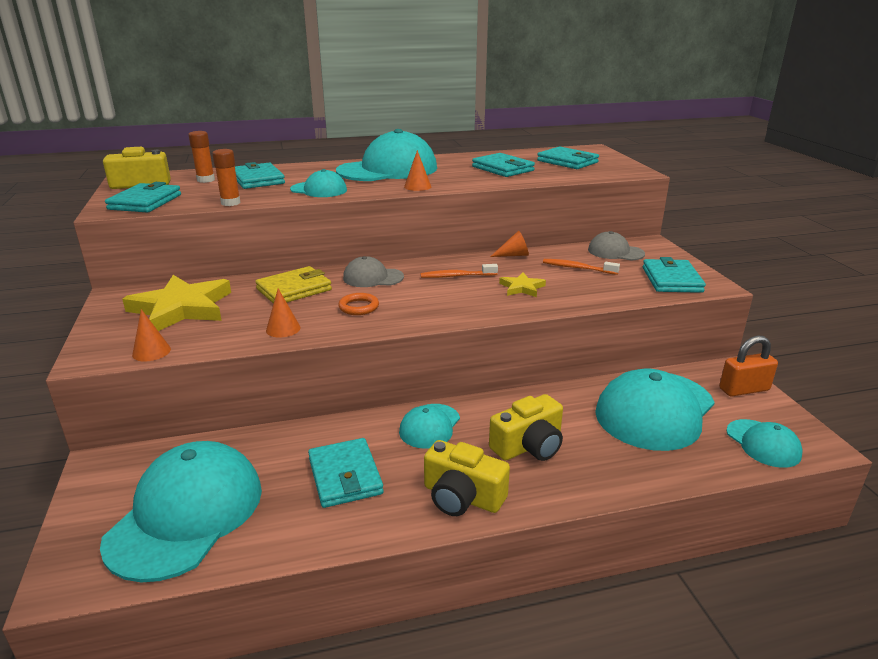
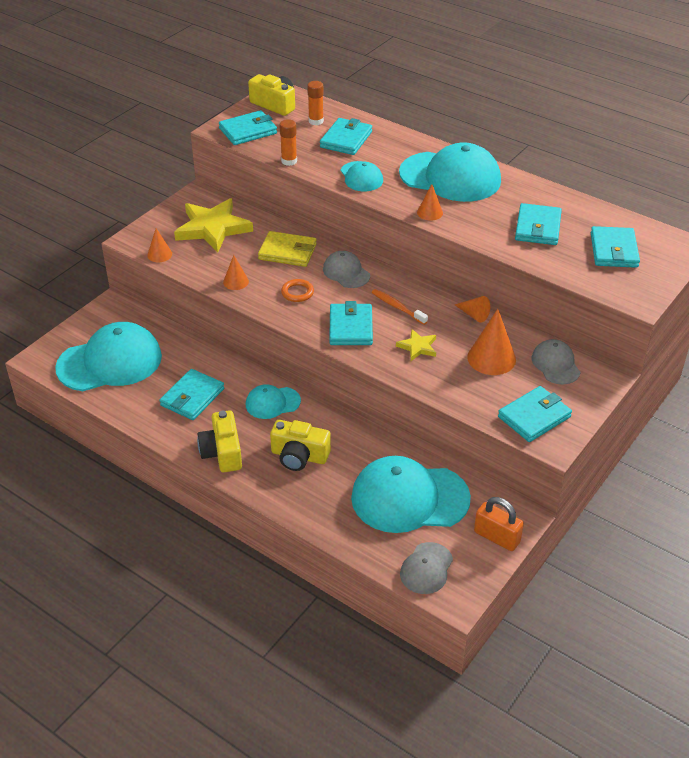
camera: 50 degrees right, 15 degrees up
orange toothbrush [543,259,620,275] -> orange cone [467,309,516,375]
turquoise cap [726,419,803,468] -> grey cap [400,542,453,594]
none -> turquoise wallet [329,301,373,345]

